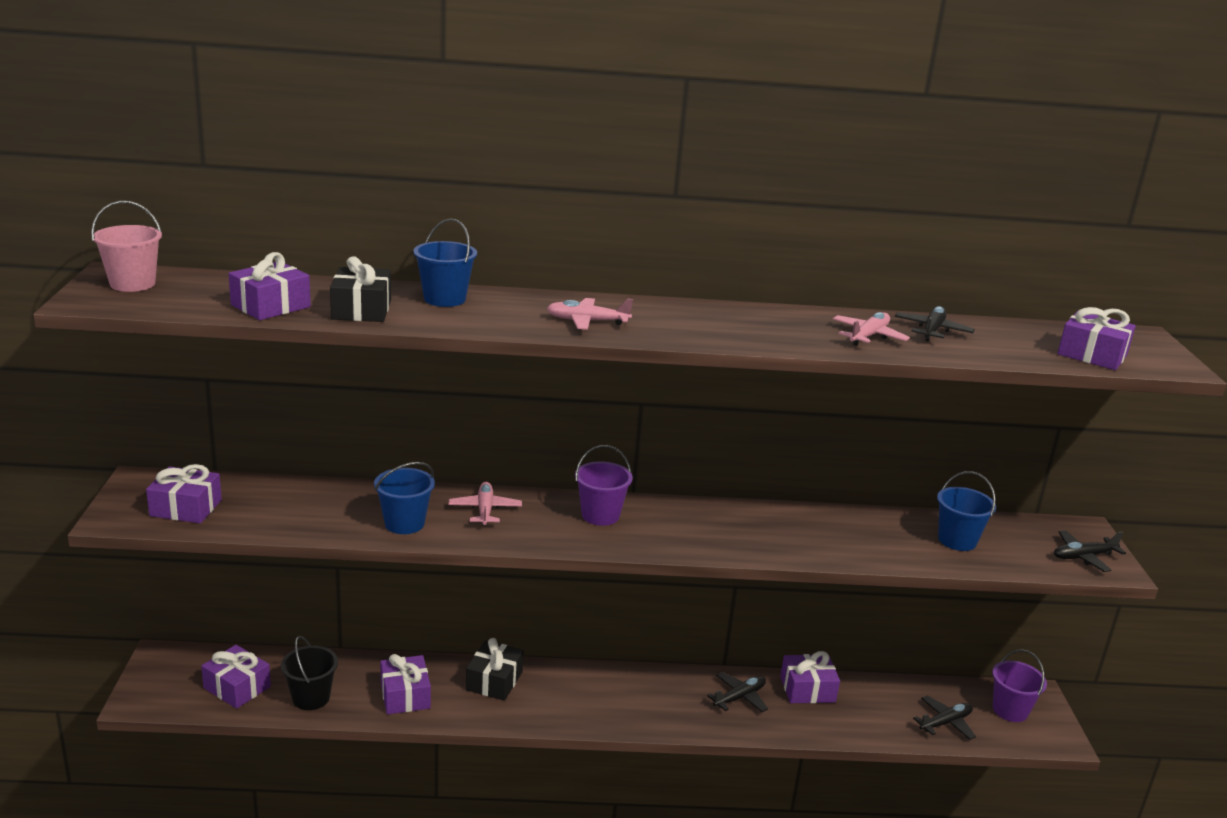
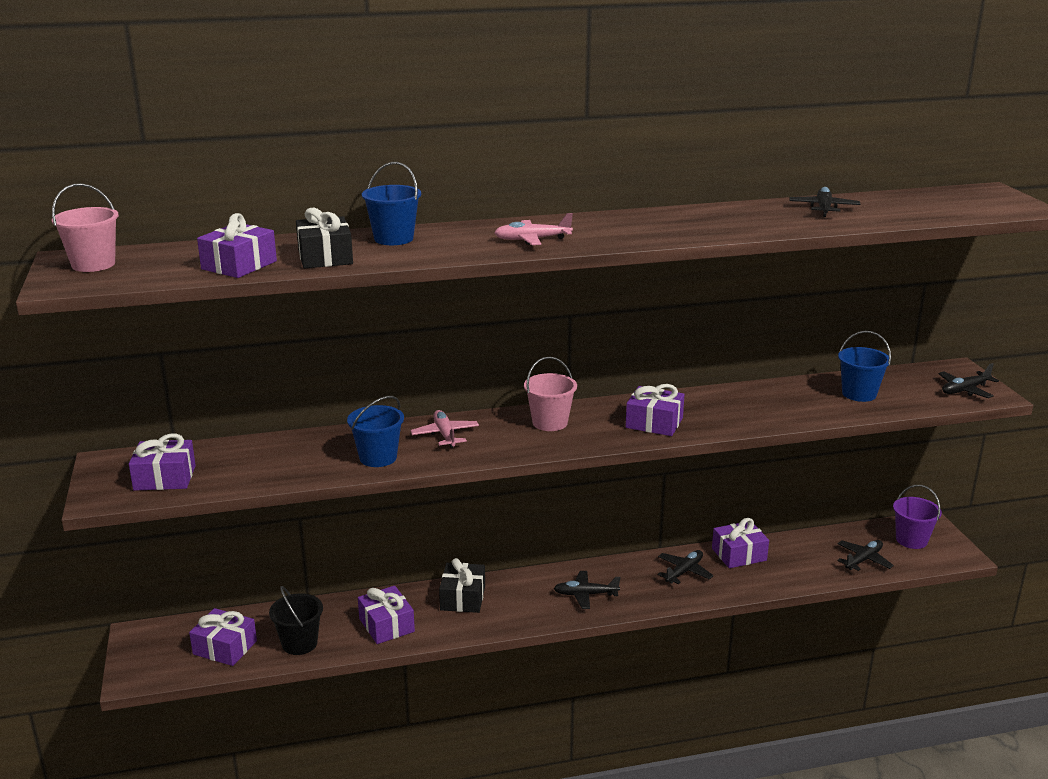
camera: 10 degrees left, 0 degrees up
purple bucket [575,445,633,526] -> pink bucket [524,357,577,431]
pink plane [833,312,910,346] -> none
purple gift [1058,307,1136,370] -> purple gift moved to [625,384,685,436]
none -> black plane [553,571,621,609]

